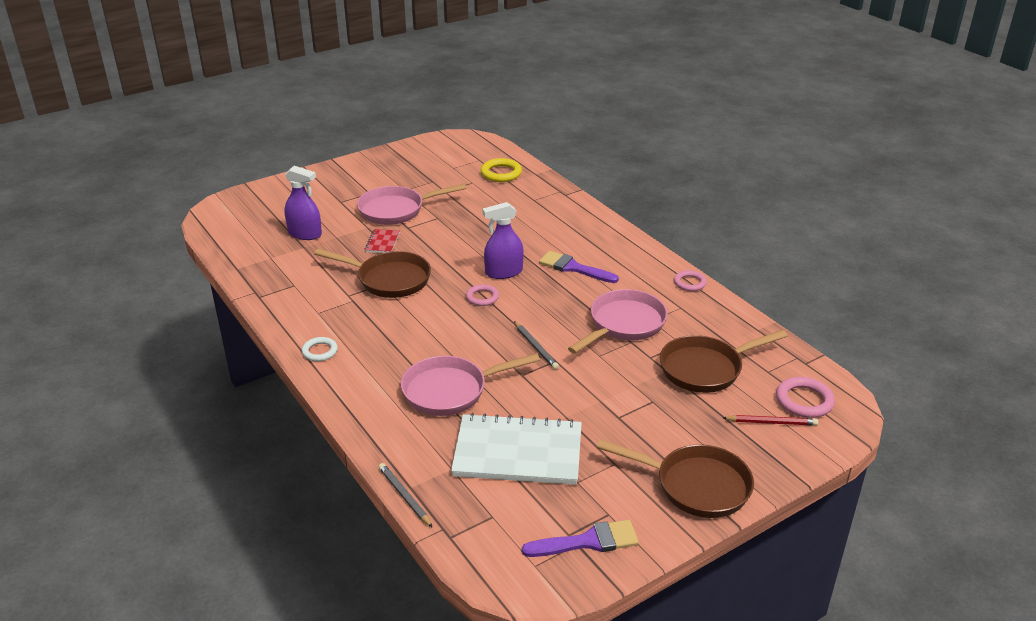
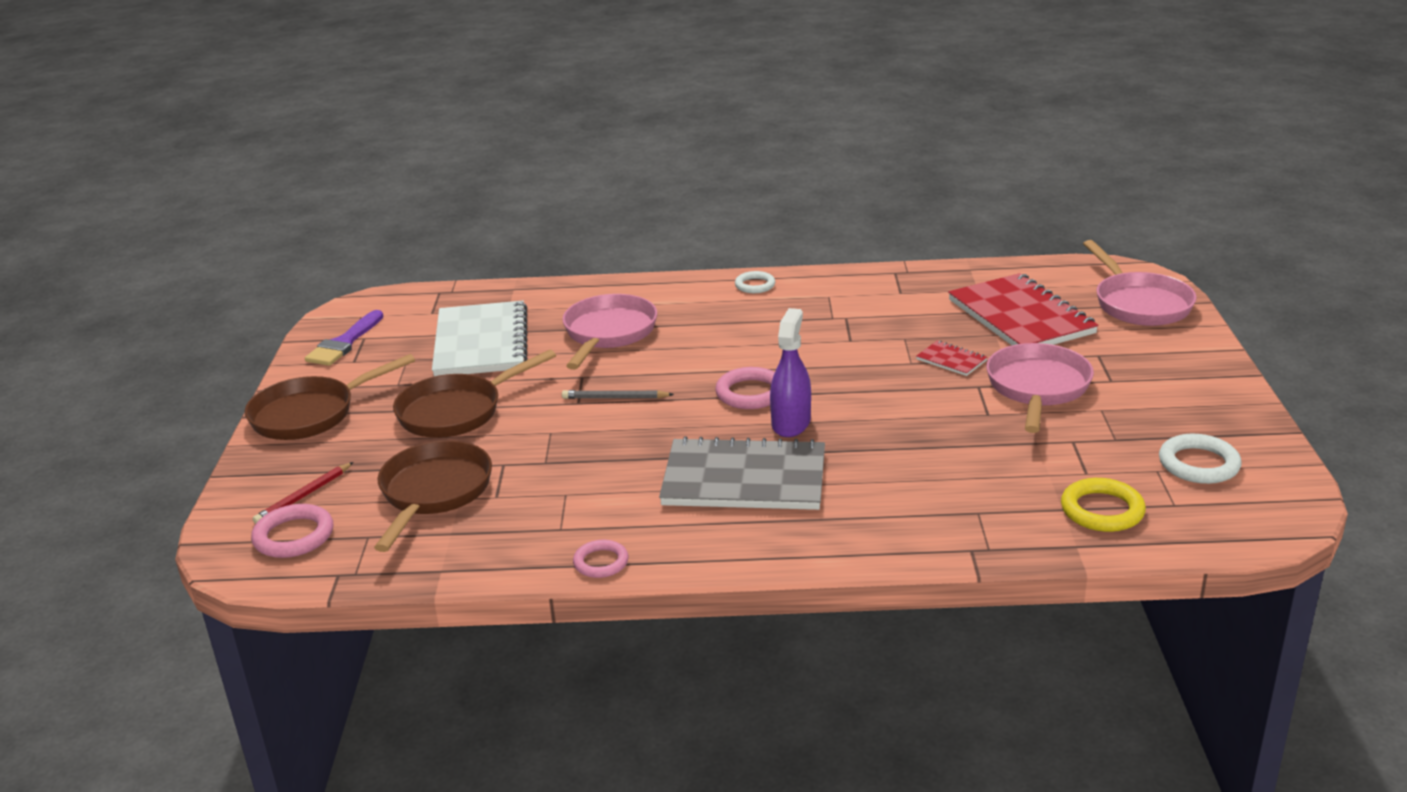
camera: 125 degrees right, 5 degrees down
purple spray bottle [284,166,322,240] -> red notebook [948,273,1099,345]
brown pan [314,249,431,298] -> brown pan moved to [393,350,556,438]
grey pencil [379,463,433,528] -> none
white notebook [451,413,582,485] -> white notebook turned 45 degrees counterclockwise [432,301,528,376]
pink ring [466,284,499,306] -> pink ring [715,367,775,409], size x1.51
purple brush [539,251,619,283] -> grey notebook [659,436,825,510]
pink pan [568,289,668,354] -> pink pan moved to [1083,240,1196,326]
none -> white ring [1159,434,1241,484]

